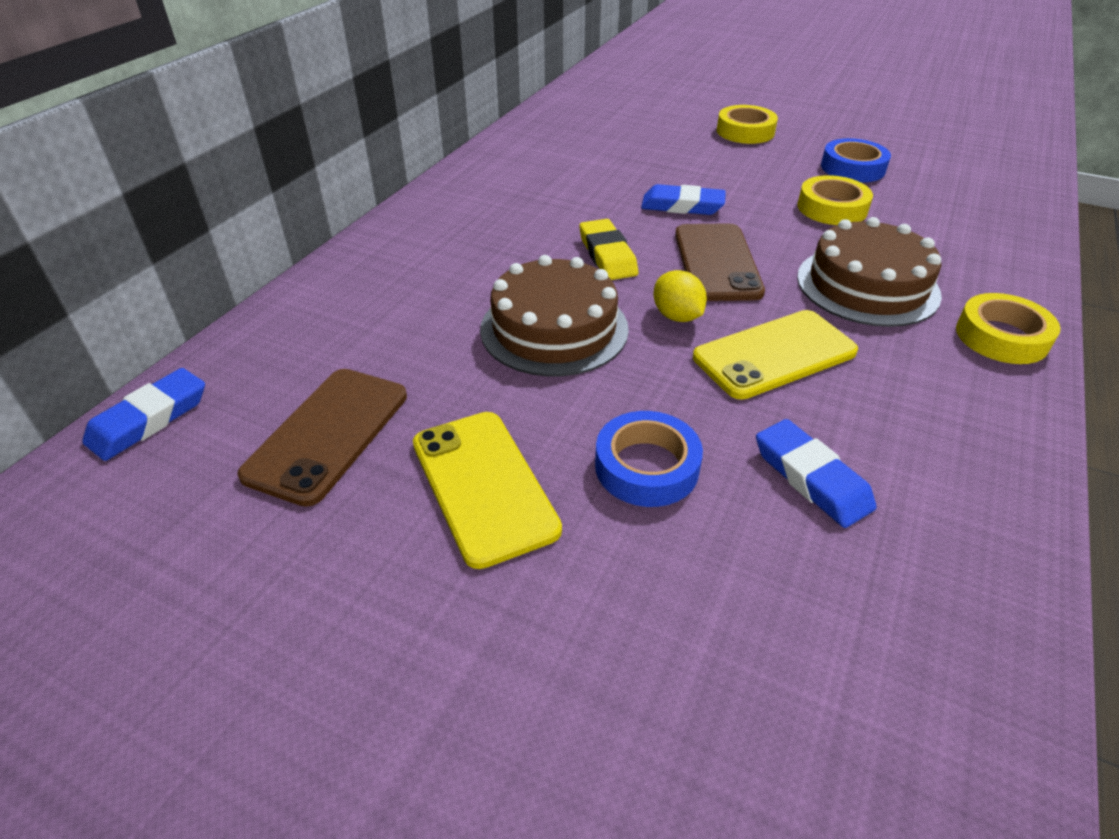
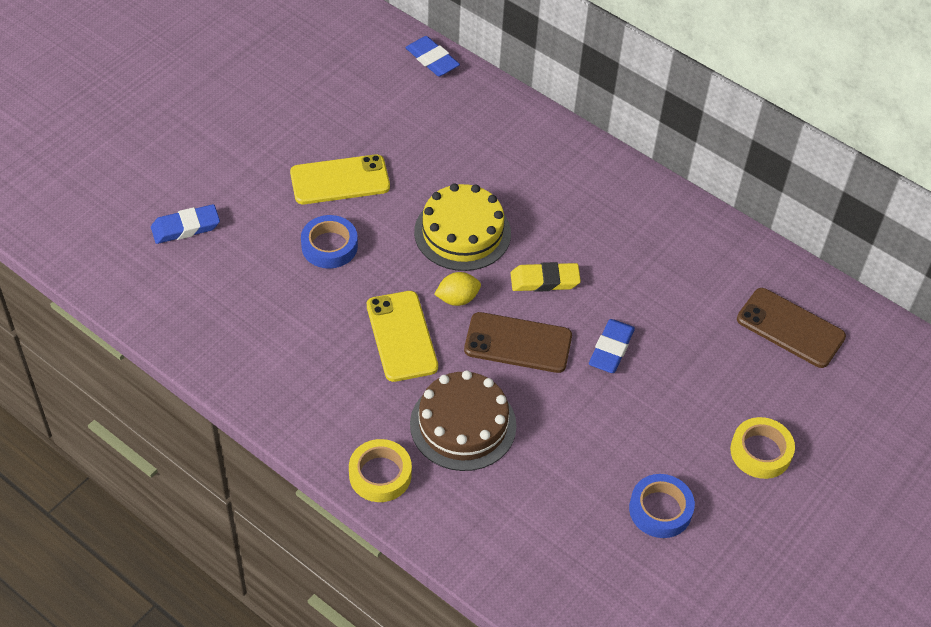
camera: 100 degrees right, 10 degrees up
brown phone [237,369,407,507] -> brown phone moved to [737,288,846,368]
brown cake [480,255,629,376] -> yellow cake [414,183,511,271]
blue eraser [756,419,876,528] -> blue eraser moved to [151,204,220,244]
yellow tape [798,175,873,225] -> none

